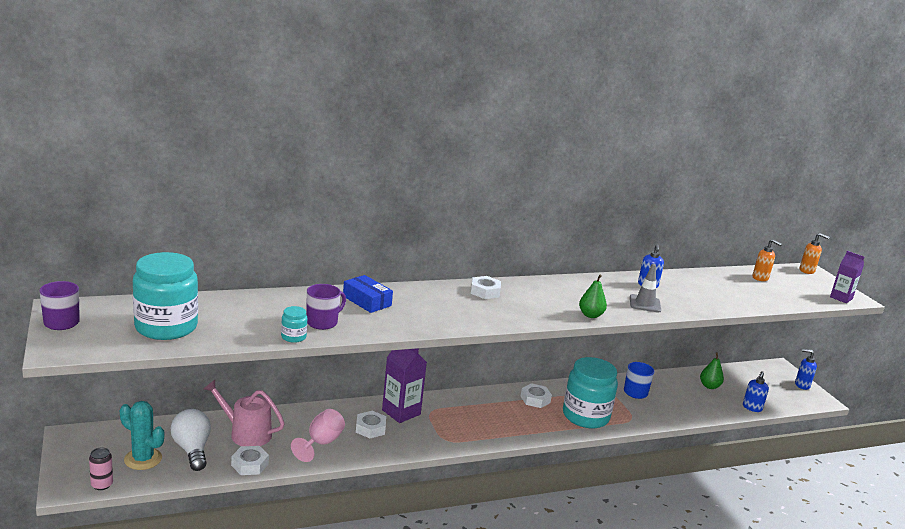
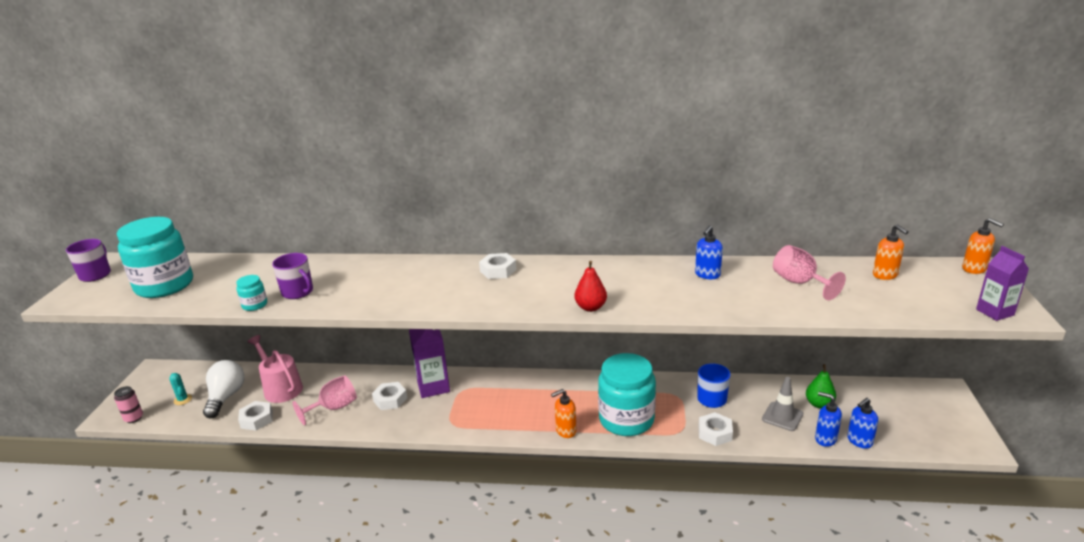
camera: 30 degrees right, 5 degrees up
turquoise cactus [120,401,164,470] -> turquoise cactus [169,373,192,405], size x0.54
purple mug [306,284,346,330] -> purple mug turned 60 degrees clockwise [272,253,313,299]
blue box [343,275,393,313] -> none
white nut [521,383,552,408] -> white nut moved to [699,412,733,446]
green pear [579,275,607,318] -> red pear [575,261,607,312]
grey traffic cone [630,264,661,313] -> grey traffic cone moved to [762,377,803,431]
blue soap dispenser [795,349,817,390] -> blue soap dispenser moved to [815,392,842,447]
none -> orange soap dispenser [551,389,576,438]
none -> pink goblet [773,245,846,300]

